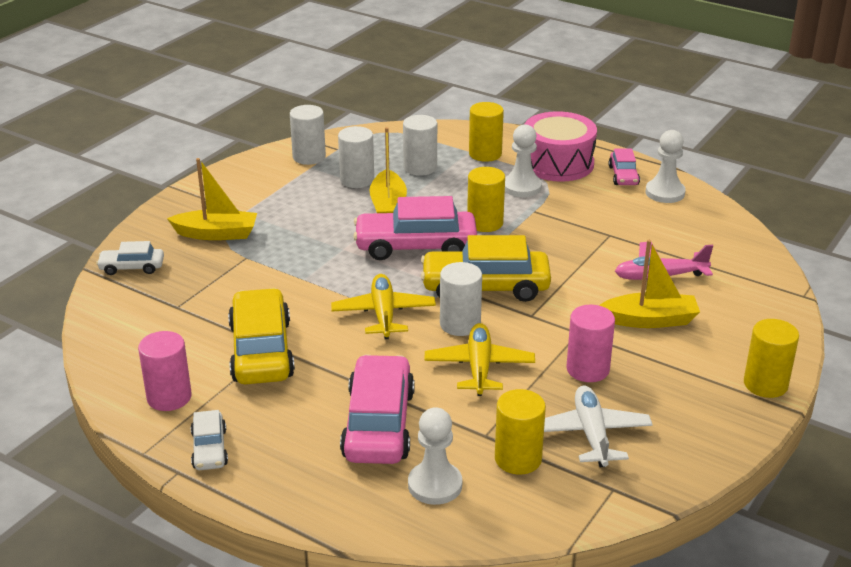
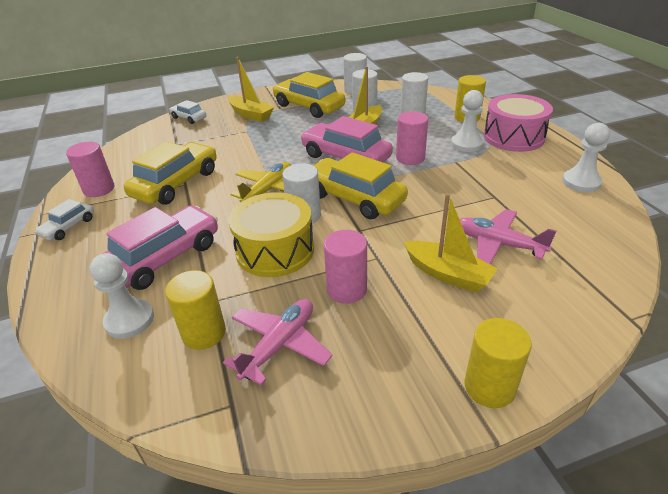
camera: 40 degrees right, 5 degrees up
yellow plane [424,323,535,396] -> yellow drum [228,192,314,277]
yellow cylinder [467,167,505,232] -> pink cylinder [396,111,428,165]
white plane [544,386,653,467] -> pink plane [223,299,332,386]
pink car [608,148,640,185] -> none
none -> yellow car [272,72,345,118]

